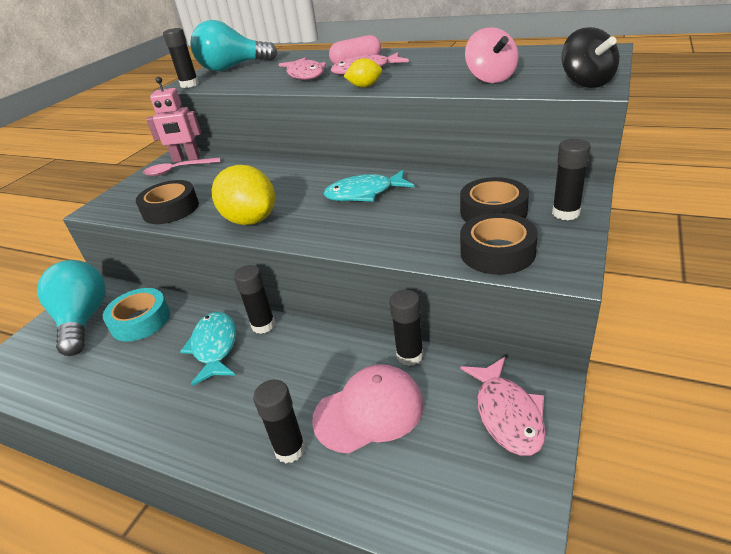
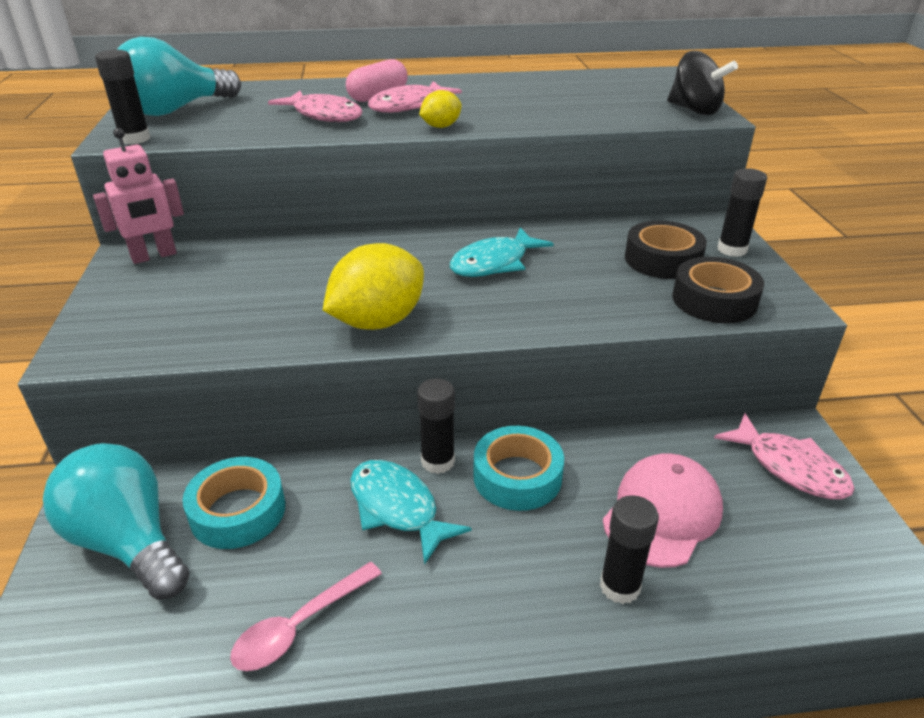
camera: 35 degrees left, 0 degrees up
black tape [136,180,199,224] -> none
pink spoon [143,158,220,176] -> pink spoon moved to [230,562,382,671]
yellow lemon [212,165,275,225] -> yellow lemon turned 60 degrees counterclockwise [323,243,424,330]
black glue stick [389,290,424,366] -> none
pink spinning top [465,27,519,83] -> none
none -> turquoise tape [473,426,564,511]

